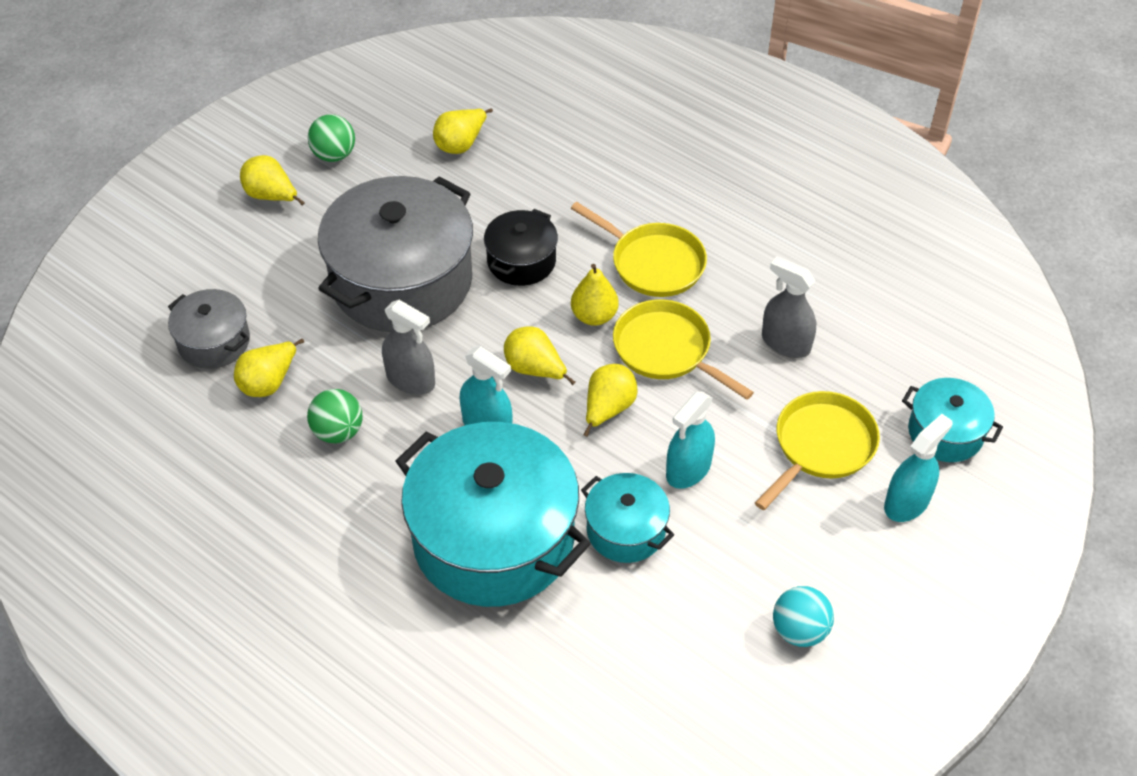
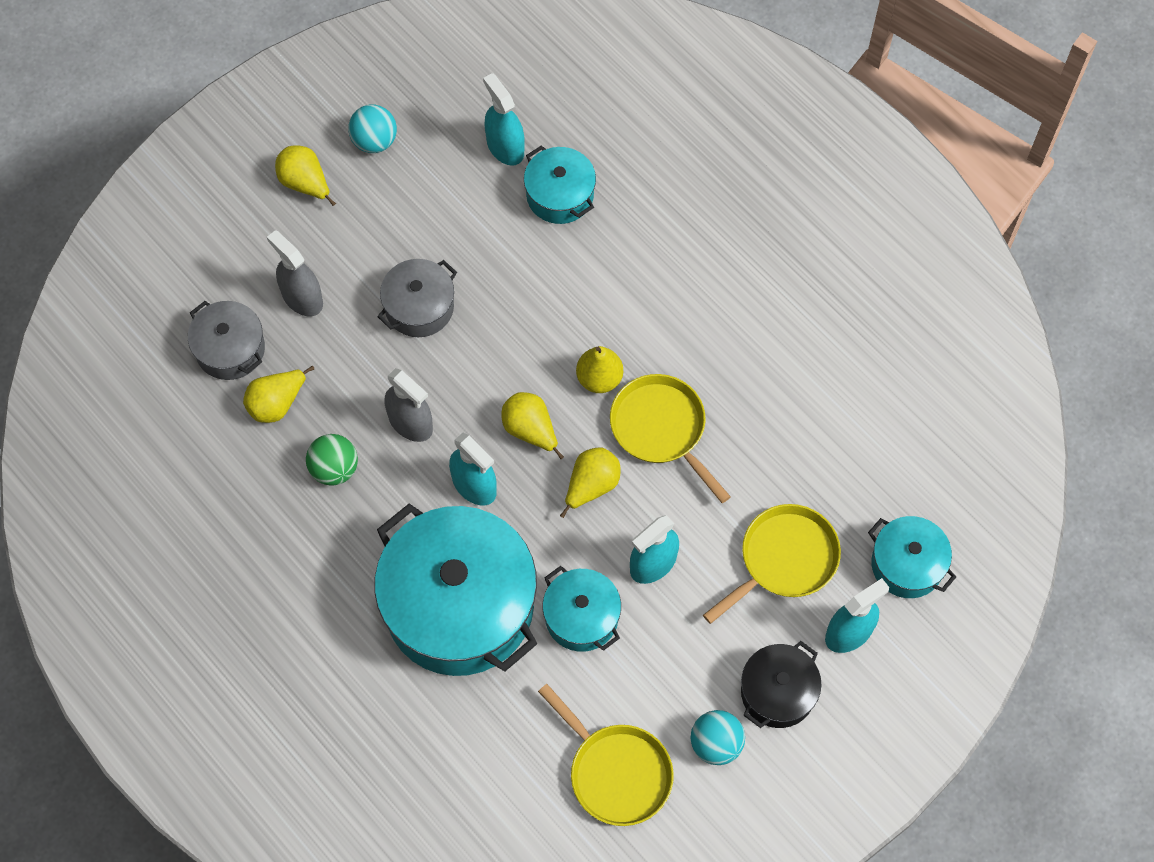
camera: 10 degrees right, 15 degrees up
green ball [308,114,355,162] -> turquoise ball [348,105,397,153]
grey pot [318,176,473,332] -> grey pot [377,259,457,337], size x0.49
yellow pear [433,108,493,154] -> turquoise spray bottle [483,73,525,166]
black pot [484,209,558,286] -> black pot moved to [741,641,822,728]
yellow pan [571,202,707,297] -> yellow pan moved to [538,684,674,826]
grey spray bottle [762,257,816,358] -> grey spray bottle moved to [267,230,323,316]
none -> turquoise pot [524,145,596,224]

